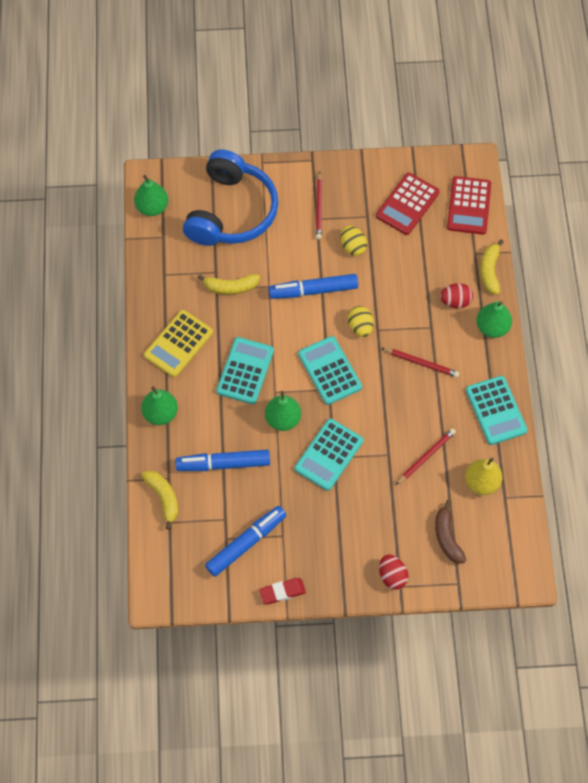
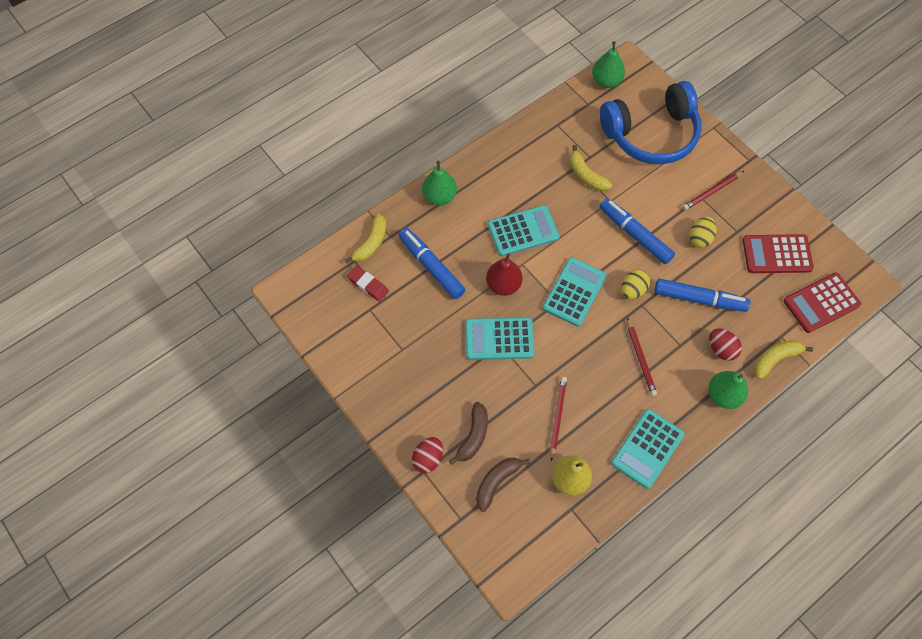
camera: 55 degrees right, 0 degrees up
yellow calculator [144,310,213,377] -> none
blue marker [205,506,286,577] -> blue marker moved to [654,278,750,312]
red eraser [259,578,306,604] -> red eraser moved to [347,266,389,302]
green pear [265,391,301,431] -> red pear [486,253,523,296]
red pencil [396,428,456,485] -> red pencil turned 90 degrees counterclockwise [550,377,567,462]
none -> brown banana [449,402,488,465]

